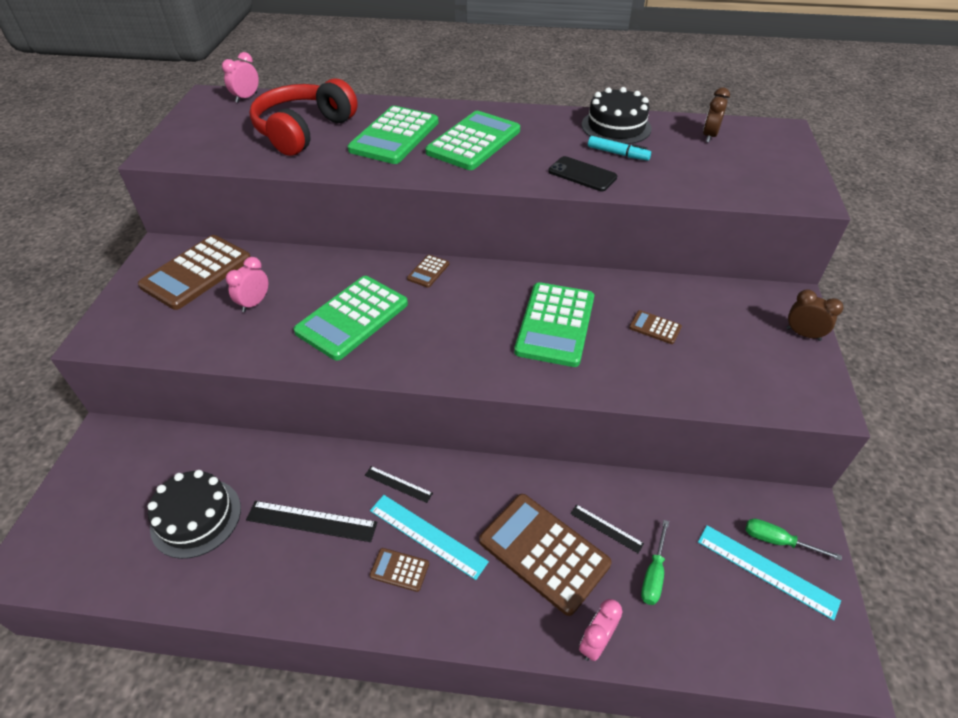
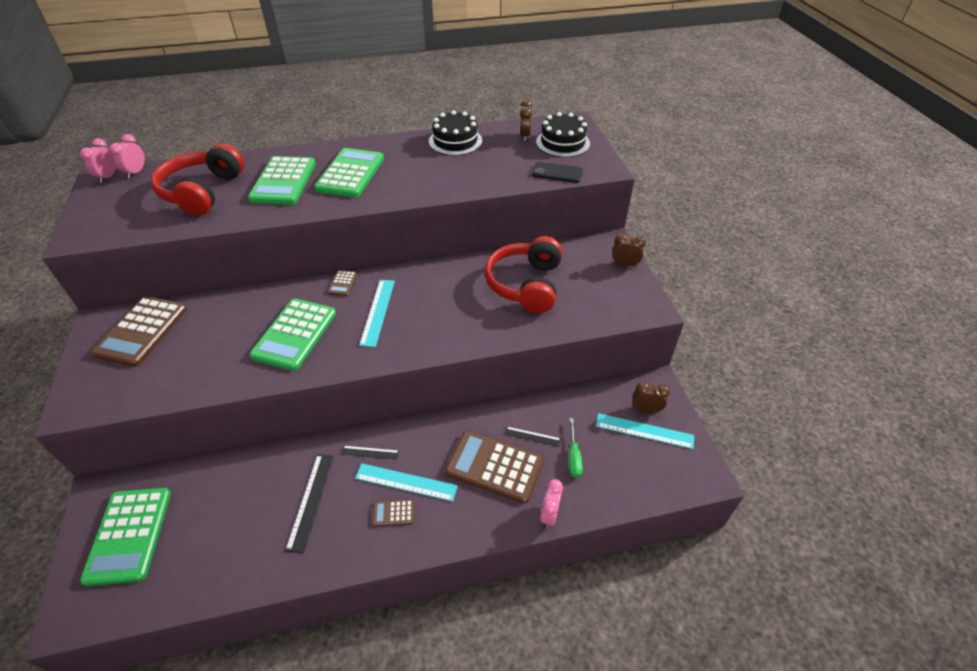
camera: 20 degrees left, 0 degrees up
black cake [147,470,241,559] -> black cake moved to [536,112,590,157]
pink clock [226,257,268,312] -> pink clock moved to [80,138,116,183]
black ruler [246,501,377,542] -> black ruler turned 75 degrees counterclockwise [285,454,334,553]
green calculator [514,282,594,367] -> green calculator moved to [80,488,171,586]
black phone [548,156,617,191] -> black phone moved to [532,162,583,183]
turquoise marker [588,136,651,161] -> none
brown calculator [629,310,682,344] -> red headphones [485,236,562,313]
green screwdriver [746,519,842,561] -> brown clock [633,382,670,413]
none -> turquoise ruler [359,280,395,347]

